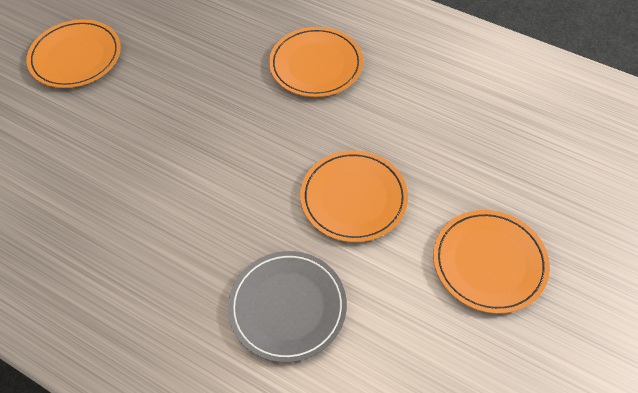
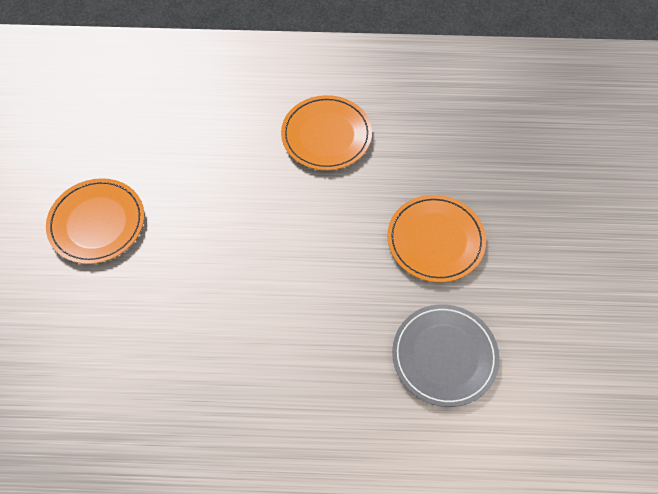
camera: 30 degrees left, 5 degrees up
orange plate [433,210,550,314] -> none

